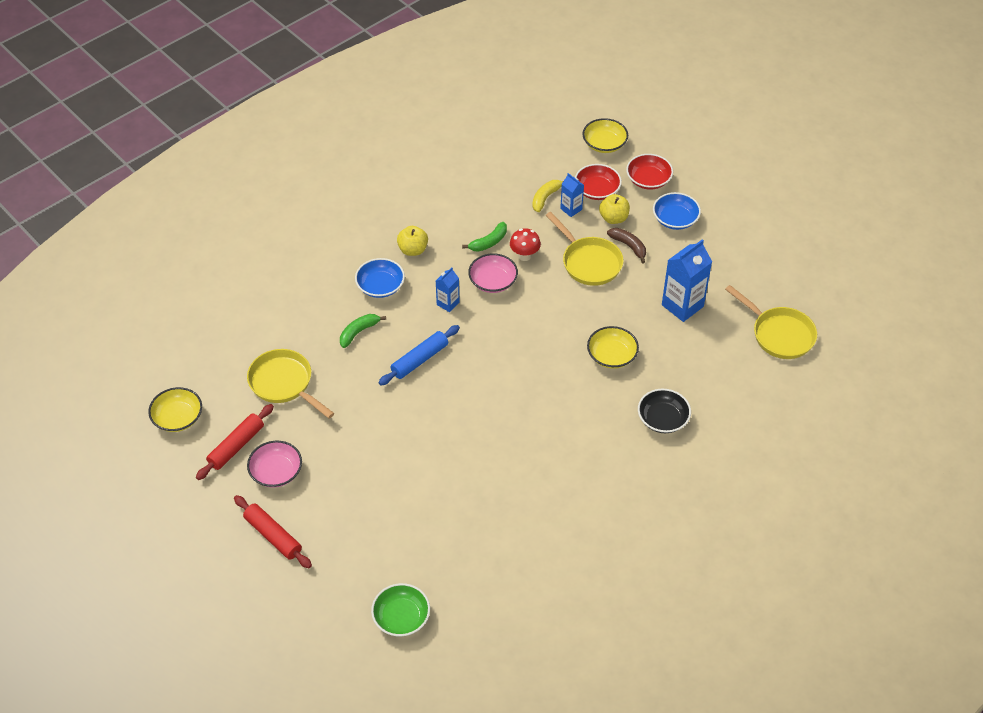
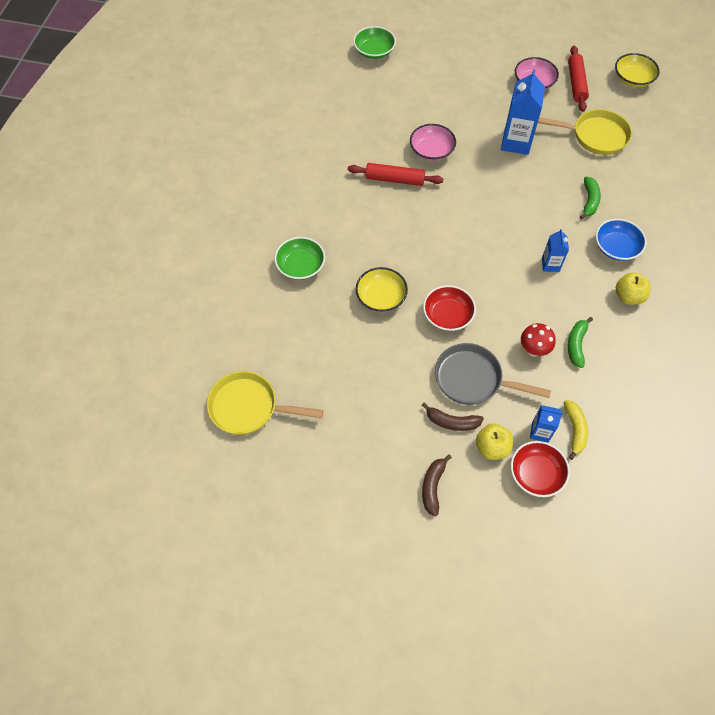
camera: 145 degrees right, 10 degrees up
red rolling pin [234,495,312,568] -> red rolling pin moved to [348,163,443,186]
blue rolling pin [378,325,460,385] -> none
pink bowl [468,254,518,293] -> pink bowl moved to [410,124,456,161]
yellow pan [545,212,624,286] -> grey pan [435,343,551,405]
yellow bowl [582,118,628,153] -> none
red bowl [626,154,673,190] -> red bowl moved to [423,285,476,331]
black bowl [638,389,691,433] -> green bowl [274,237,325,280]
blue bowl [653,192,701,230] -> brown banana [422,454,452,516]
blue carton [662,239,712,322] -> blue carton moved to [501,69,545,155]

